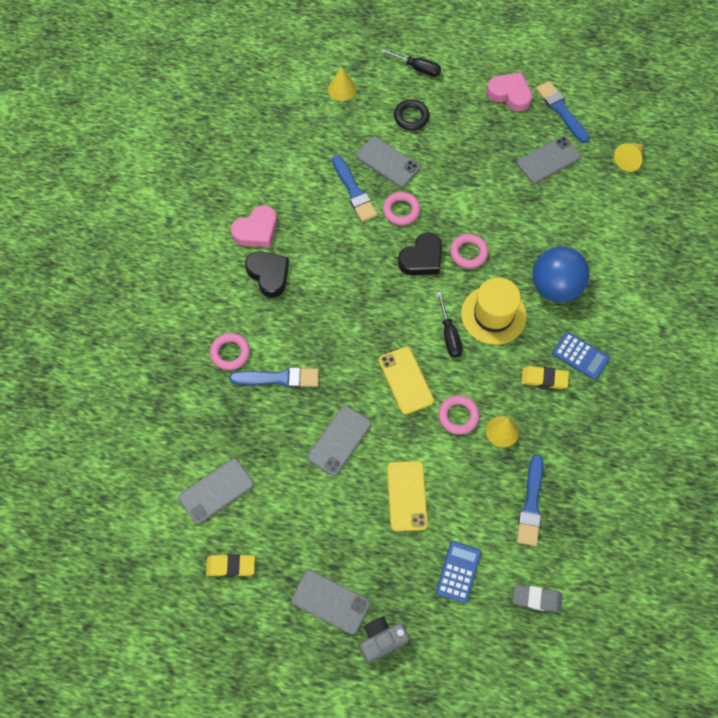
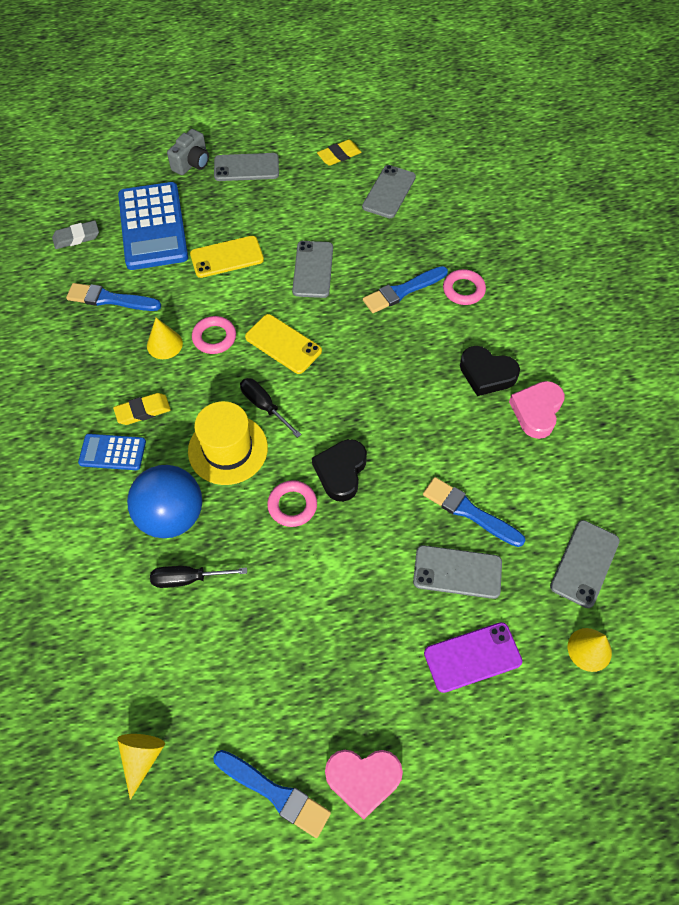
camera: 150 degrees right, 5 degrees down
black screwdriver [381,49,441,77] -> black screwdriver moved to [150,566,247,588]
pink ring [383,192,420,225] -> none
yellow phone [387,461,428,531] -> yellow phone turned 75 degrees counterclockwise [190,236,264,278]
black ring [394,99,430,130] -> purple phone [424,622,522,693]
blue calculator [436,541,481,603] -> blue calculator [118,182,188,270], size x1.99
grey phone [517,136,581,184] -> grey phone moved to [550,520,620,608]
blue brush [517,454,543,546] -> blue brush turned 60 degrees counterclockwise [66,283,161,311]

